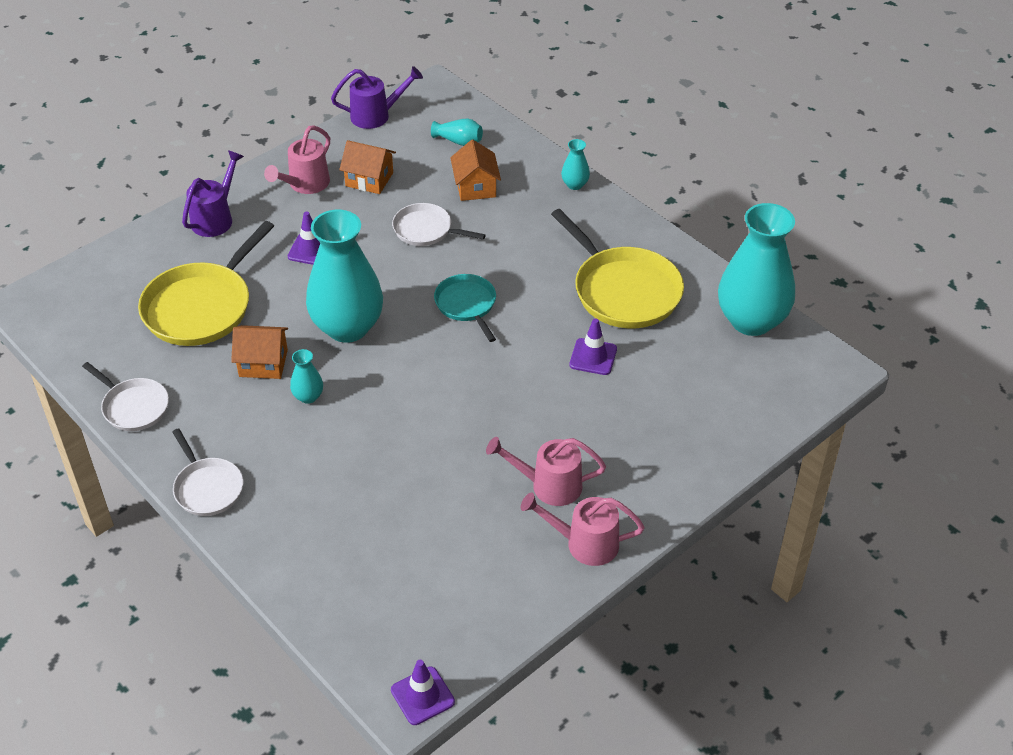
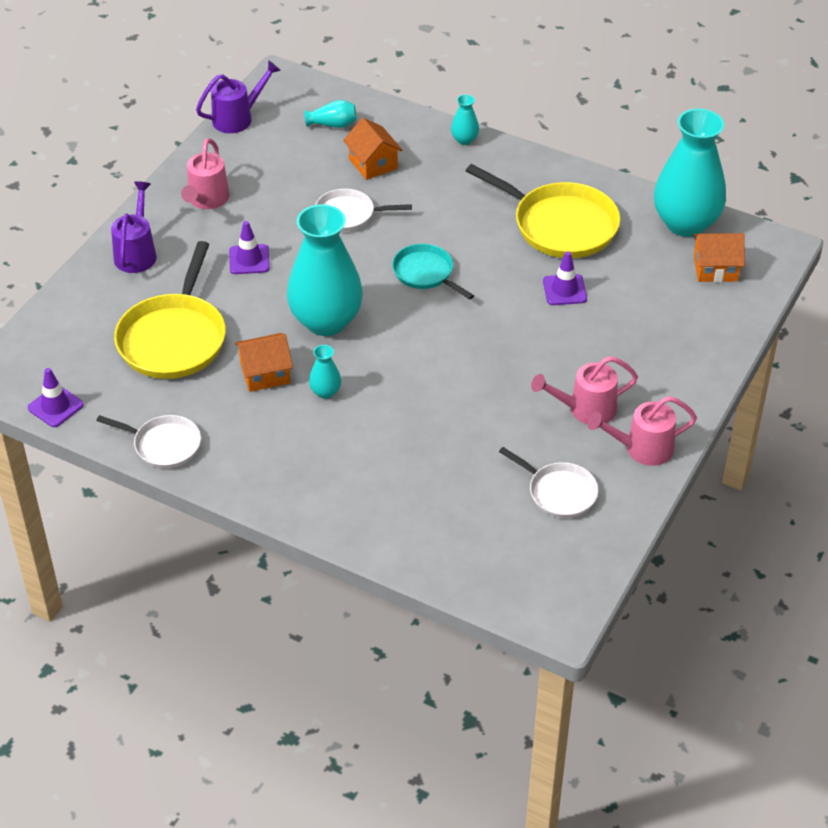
camera: 20 degrees left, 0 degrees up
white pan [172,428,243,516] -> white pan moved to [499,447,598,518]
orange house [339,140,396,194] -> orange house moved to [693,233,745,282]
purple traffic cone [391,660,455,725] -> purple traffic cone moved to [28,368,84,427]

